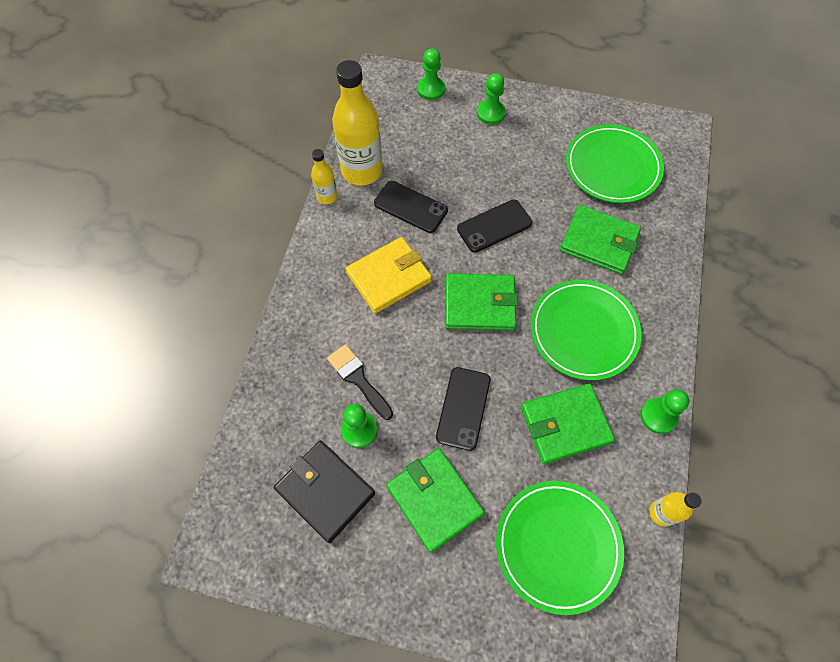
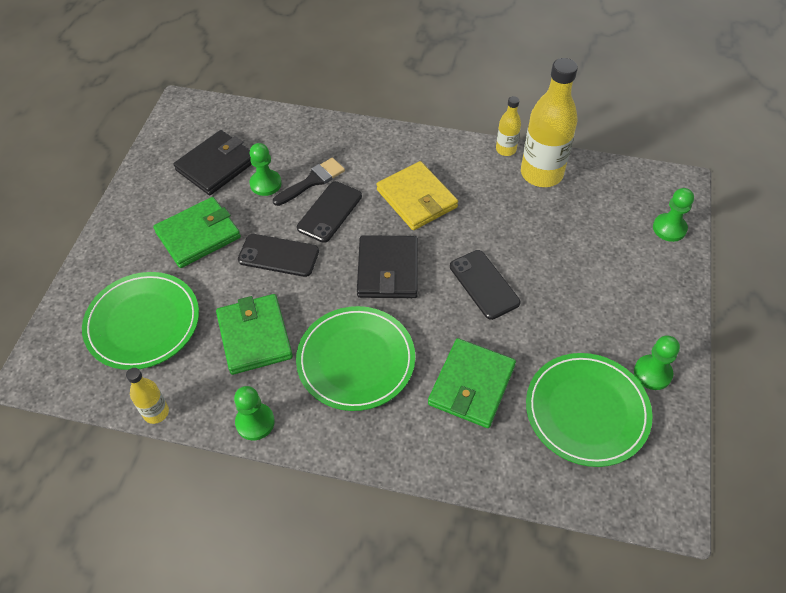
camera: 90 degrees right, 10 degrees down
black phone [374,181,448,233] -> black phone moved to [297,181,362,243]
green wallet [445,273,518,331] -> black wallet [357,235,418,298]
green pawn [477,73,506,125] -> green pawn moved to [634,335,680,390]

